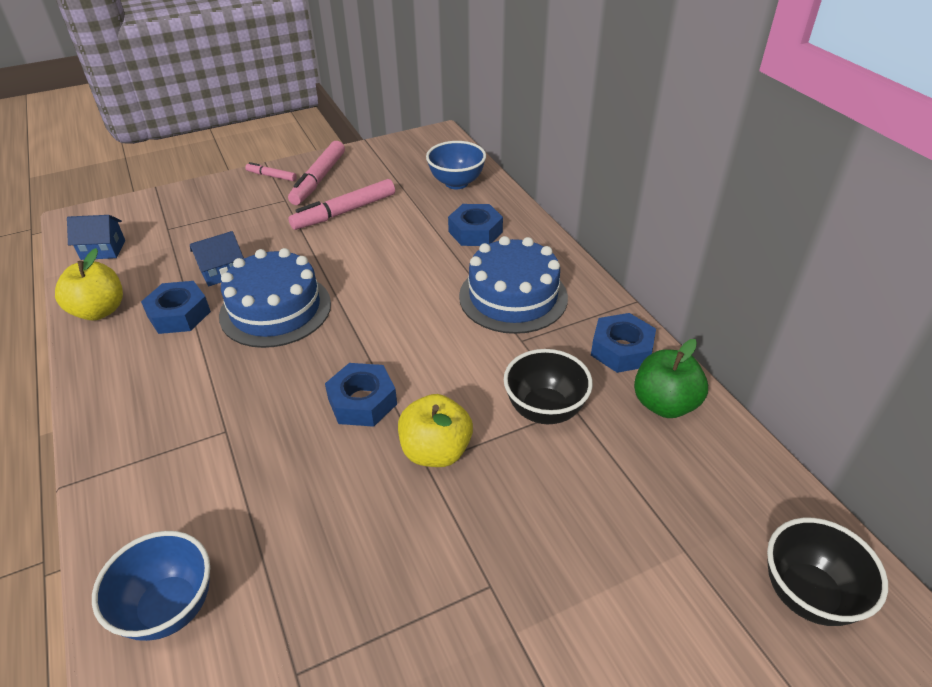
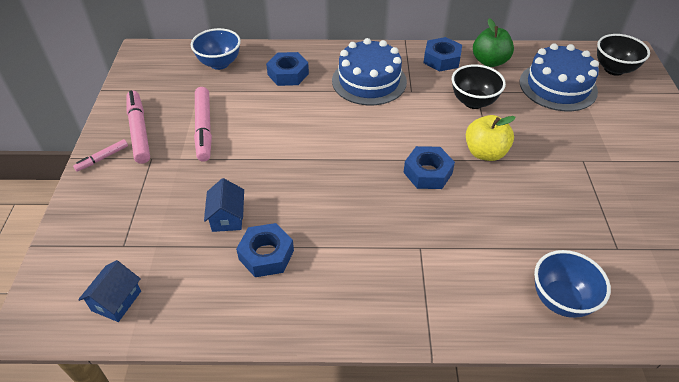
camera: 65 degrees left, 5 degrees up
yellow apple [55,248,123,320] -> none
blue cake [219,248,331,348] -> blue cake moved to [520,43,599,111]
pink marker [288,141,345,205] -> pink marker turned 150 degrees counterclockwise [127,91,150,164]

